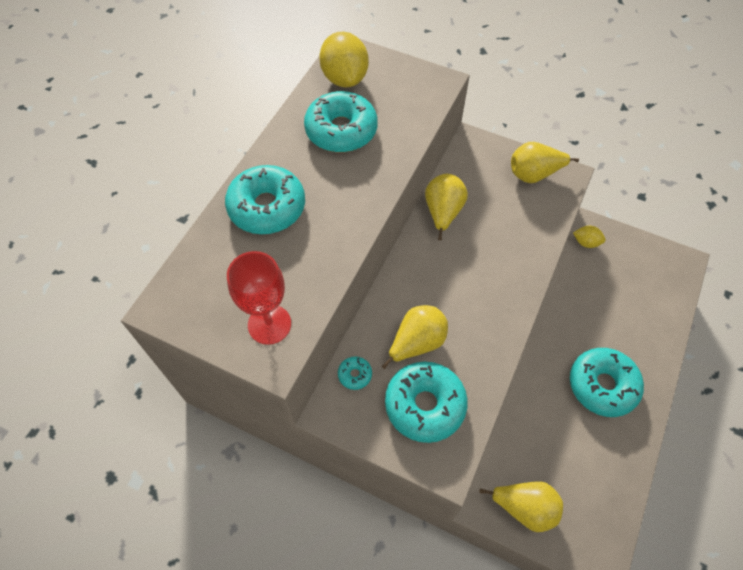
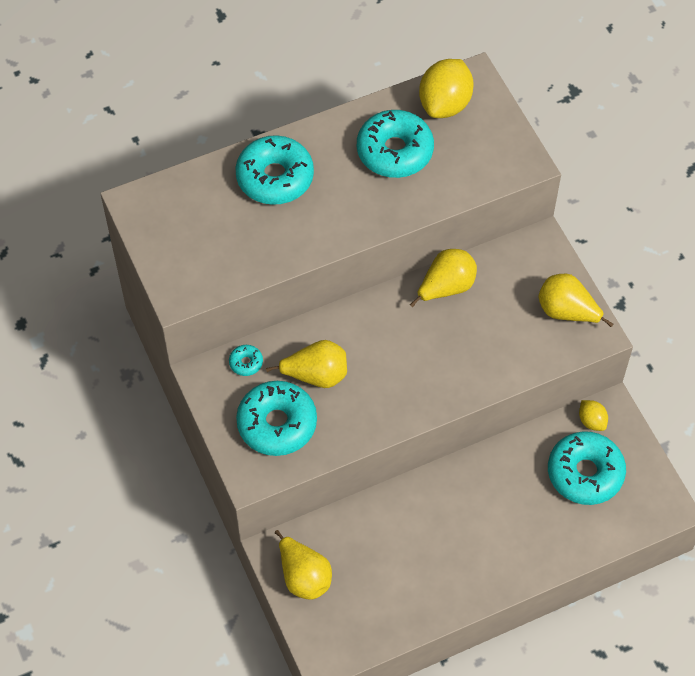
camera: 40 degrees right, 0 degrees up
red goblet [227,251,291,345] -> none
turquoise donut [570,348,644,417] -> turquoise donut moved to [548,431,626,505]

